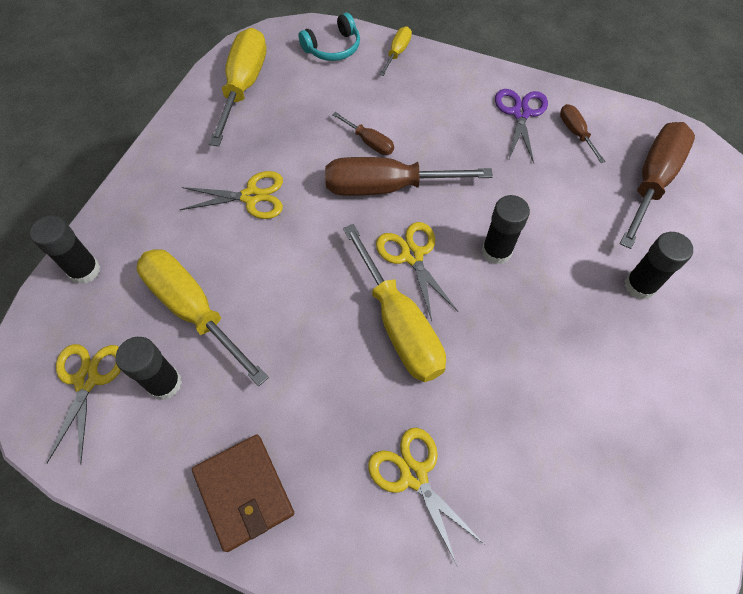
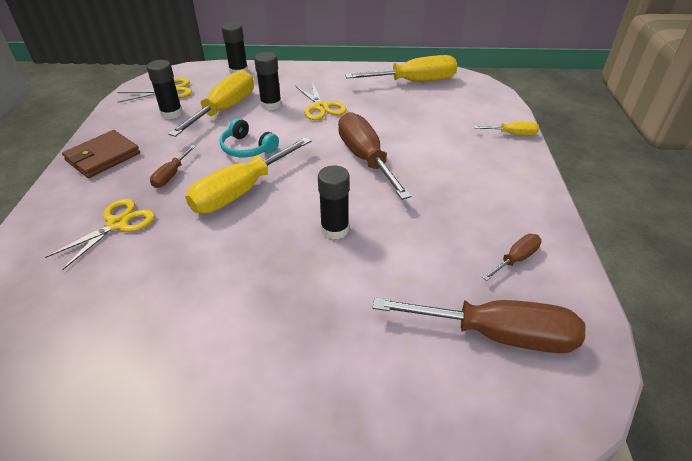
camera: 70 degrees right, 20 degrees down
turquoise headphones [298,13,360,61] -> turquoise headphones moved to [220,118,279,157]
brown screwdriver [332,112,394,155] -> brown screwdriver moved to [150,145,196,188]
yellow scissors [376,222,458,321] -> none
purple scissors [495,89,548,163] -> none
black glue stick [625,232,693,300] -> black glue stick moved to [254,52,282,110]

